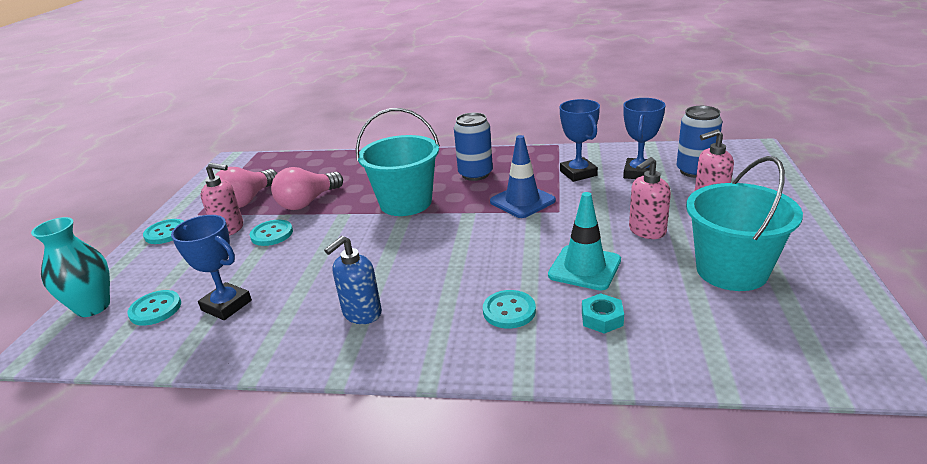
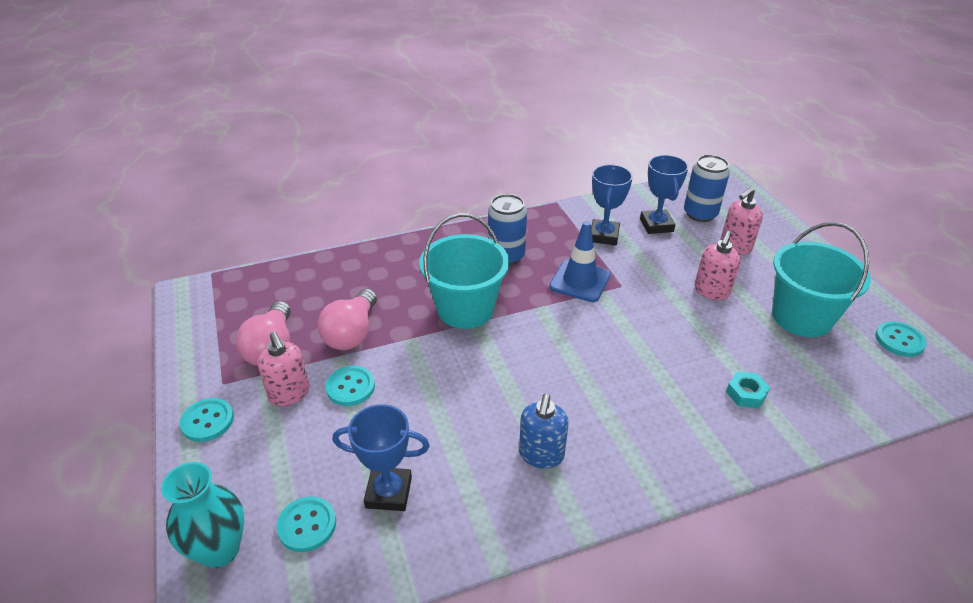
camera: 30 degrees left, 10 degrees up
pink soap dispenser [201,163,243,236] -> pink soap dispenser turned 75 degrees clockwise [257,332,310,406]
turquoise button [483,290,536,329] -> turquoise button moved to [875,321,927,357]
turquoise traffic cone [548,192,621,291] -> none
blue trophy [560,99,600,182] -> blue trophy turned 60 degrees clockwise [591,164,633,245]

